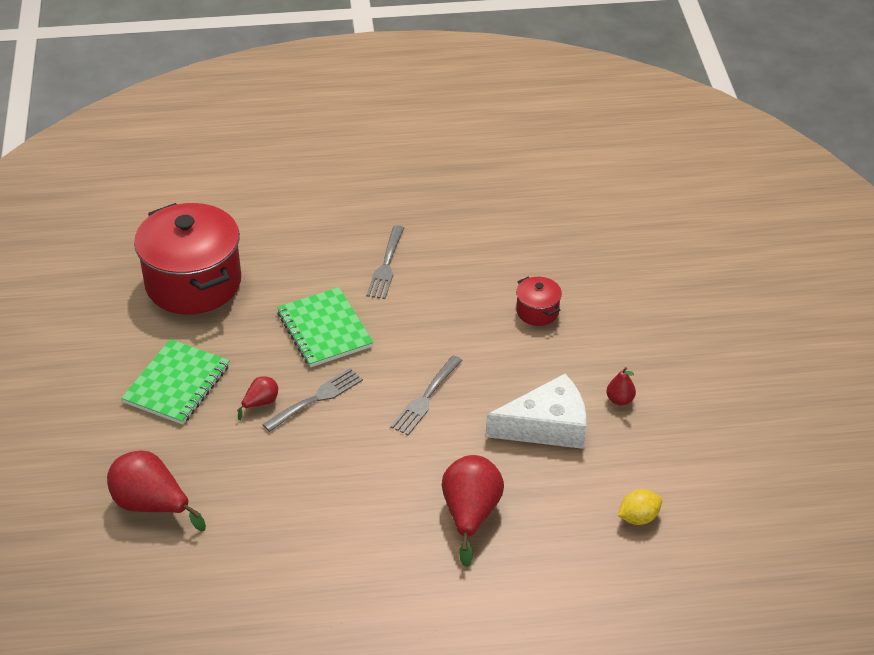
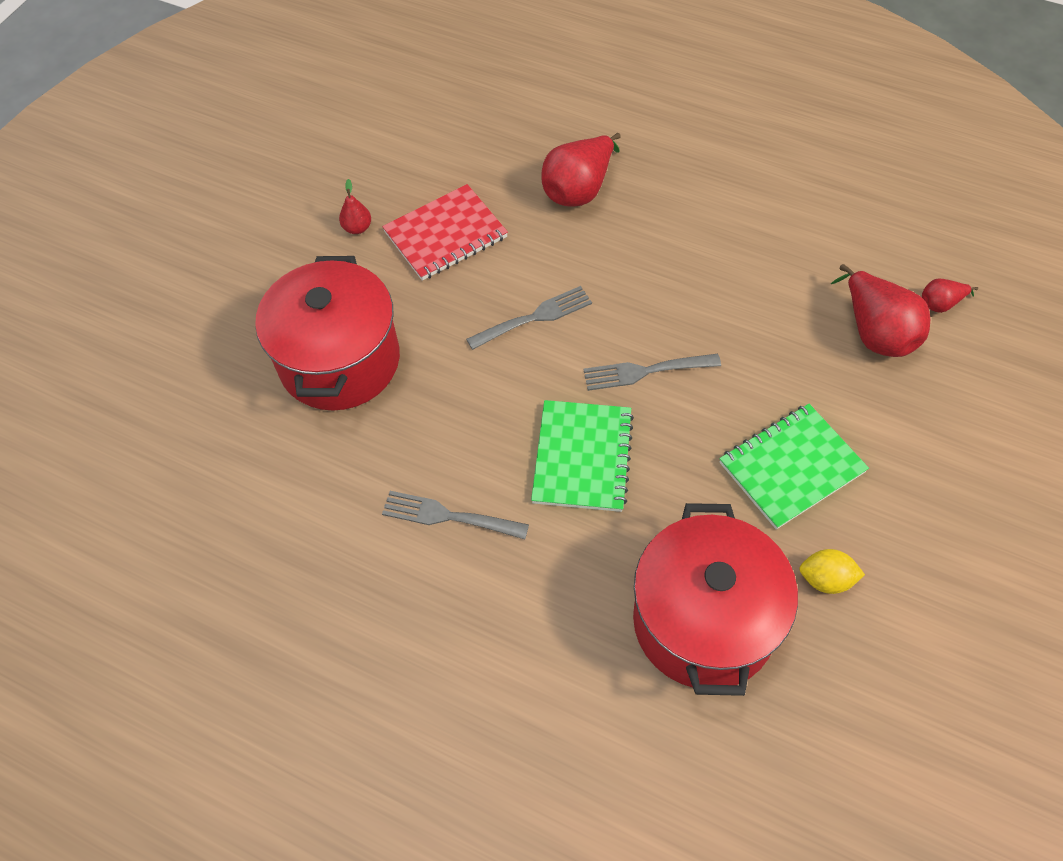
camera: 145 degrees left, 15 degrees up
red pear [237,376,278,420] -> red pear moved to [922,279,978,313]
grey fork [366,225,404,299] -> grey fork turned 120 degrees counterclockwise [382,491,529,539]
white cheese [486,374,586,449] -> red notebook [382,184,508,281]
red pot [516,276,562,326] -> red pot [255,256,400,411], size x2.30
yellow lemon [618,489,662,525] -> yellow lemon moved to [799,549,865,594]

